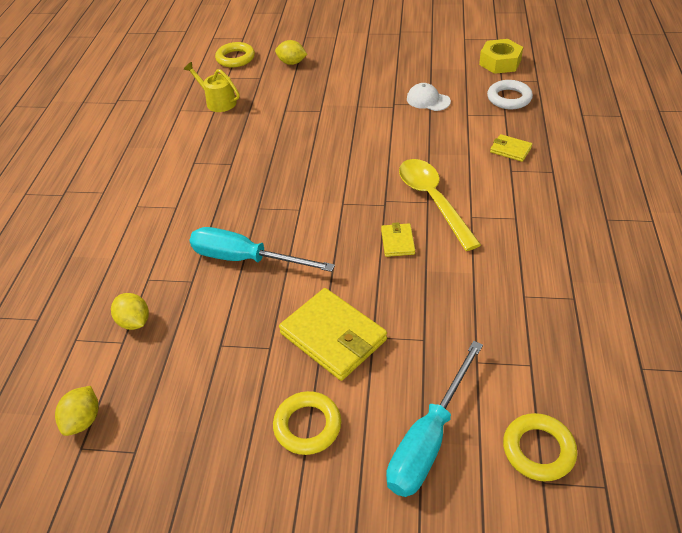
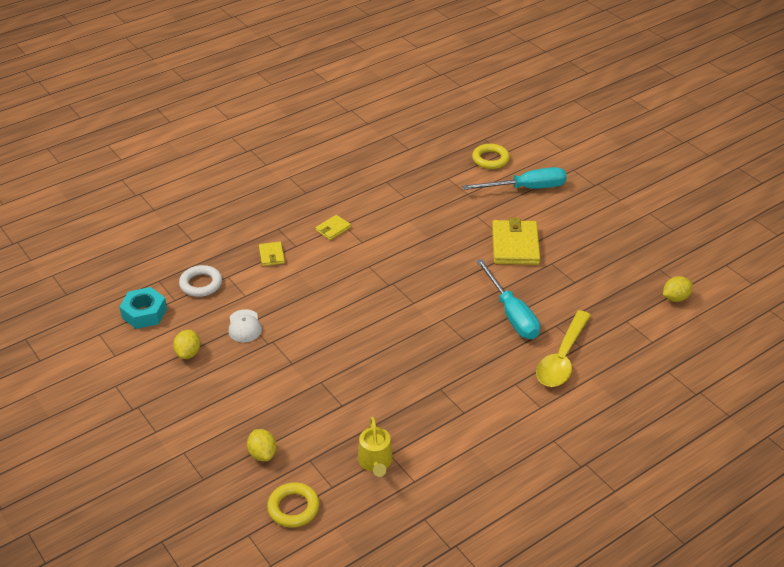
camera: 135 degrees left, 5 degrees down
yellow lemon [111,293,149,330] -> yellow lemon moved to [173,330,200,359]
yellow ring [273,391,341,455] -> none
yellow wallet [381,222,415,257] -> yellow wallet moved to [316,215,351,240]
yellow spoon [399,159,481,251] -> yellow spoon moved to [536,310,591,387]
yellow nut [479,39,523,74] -> turquoise nut [119,287,167,329]

